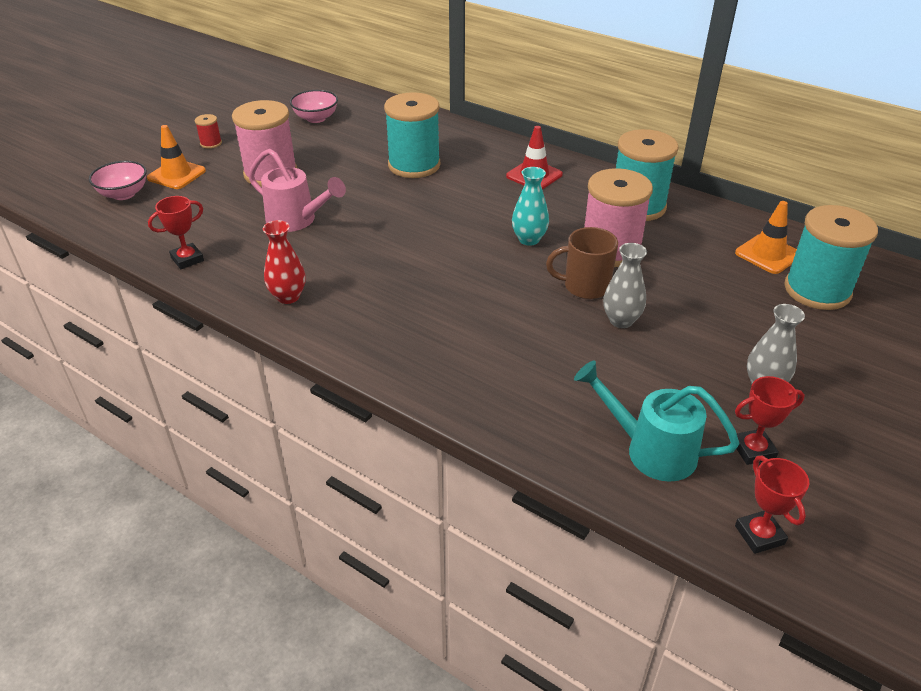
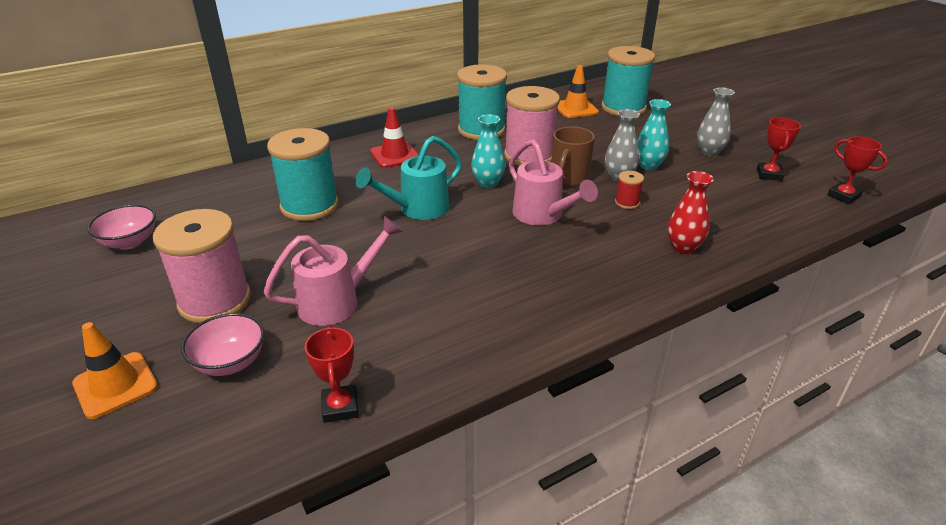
camera: 65 degrees left, 5 degrees down
pink bowl [89,161,147,200] -> pink bowl moved to [181,313,264,376]
red spool [195,114,222,149] -> red spool moved to [615,171,644,209]
red vase [263,220,305,304] -> red vase moved to [668,171,714,254]
turquoise watering can [574,361,740,482] -> turquoise watering can moved to [355,136,462,220]
red trophy [735,456,809,554] -> red trophy turned 45 degrees clockwise [827,136,888,204]
none -> pink watering can [509,139,598,225]
none -> turquoise vase [637,99,671,170]

